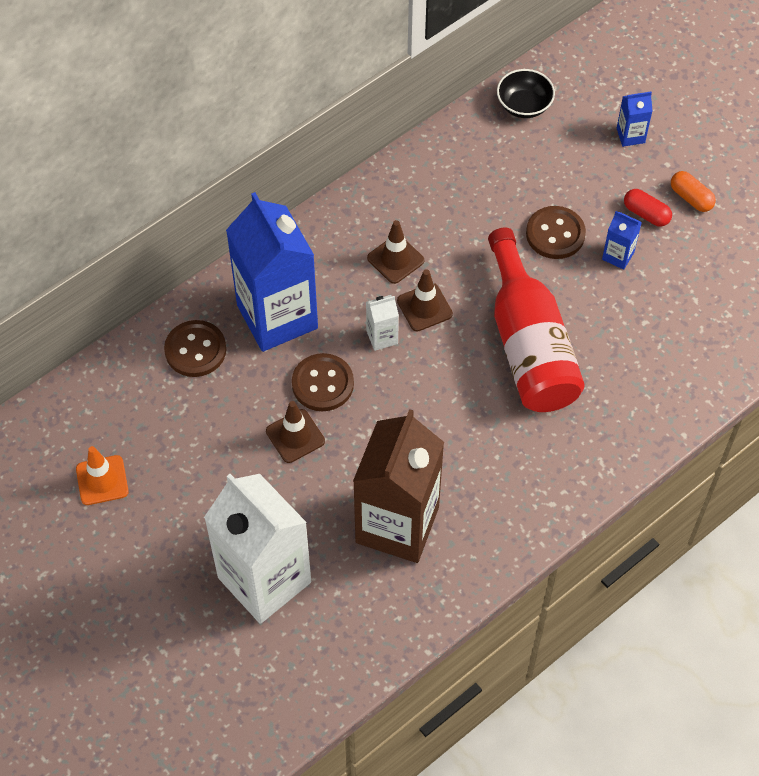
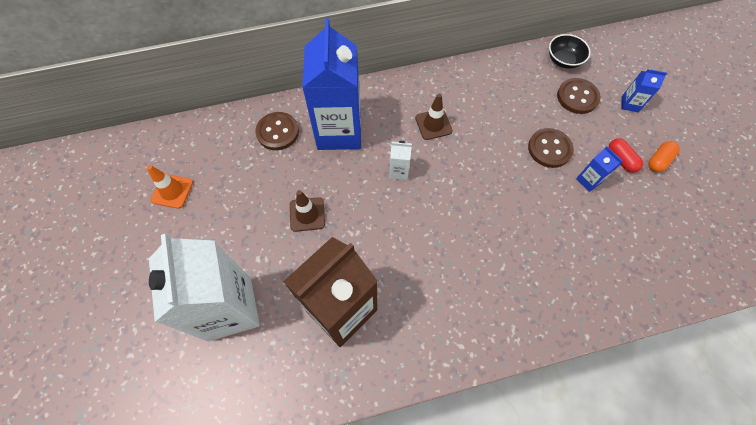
camera: 25 degrees right, 5 degrees up
brown button [292,353,354,411] -> brown button moved to [557,78,601,114]
brown traffic cone [397,269,453,332] -> none
red bottle [488,227,585,412] -> none
orange capsule [671,171,716,212] -> orange capsule turned 60 degrees clockwise [648,141,680,172]

